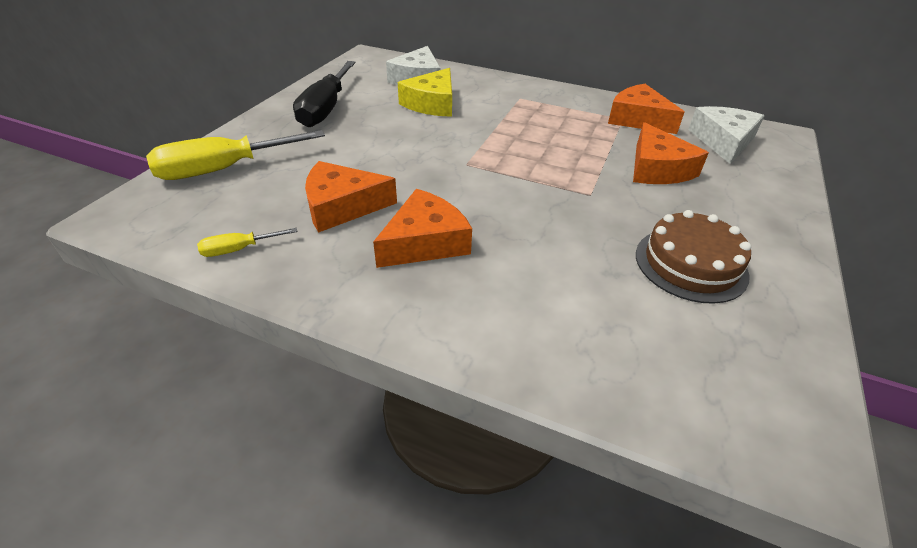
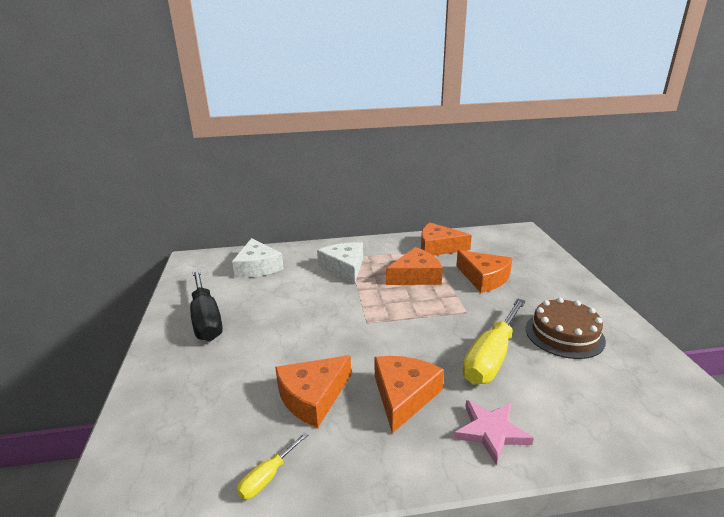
camera: 30 degrees left, 15 degrees down
yellow screwdriver [146,130,325,180] -> yellow screwdriver moved to [463,298,526,384]
yellow cheese [398,68,452,117] -> none
white cheese [688,106,765,164] -> white cheese moved to [317,242,363,284]
none -> orange cheese [386,247,443,285]
none -> pink star [454,400,534,465]

